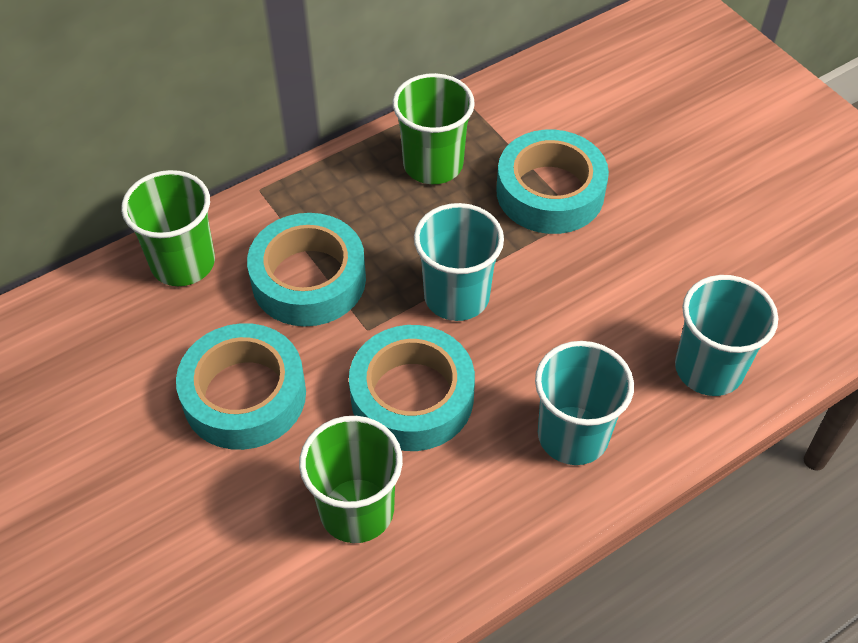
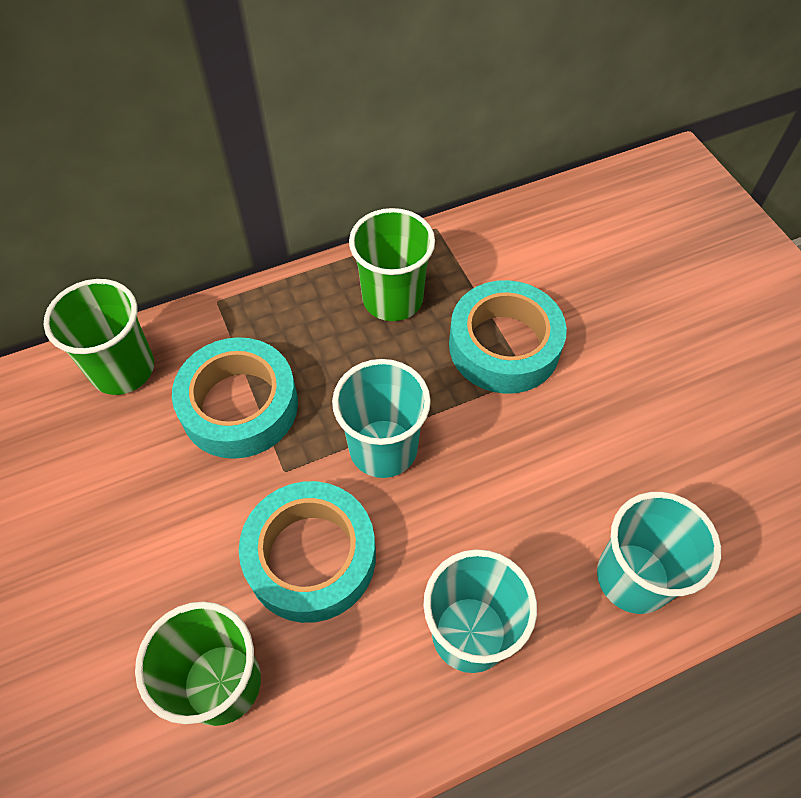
camera: 10 degrees right, 5 degrees up
turquoise tape [176,323,306,450] -> none

